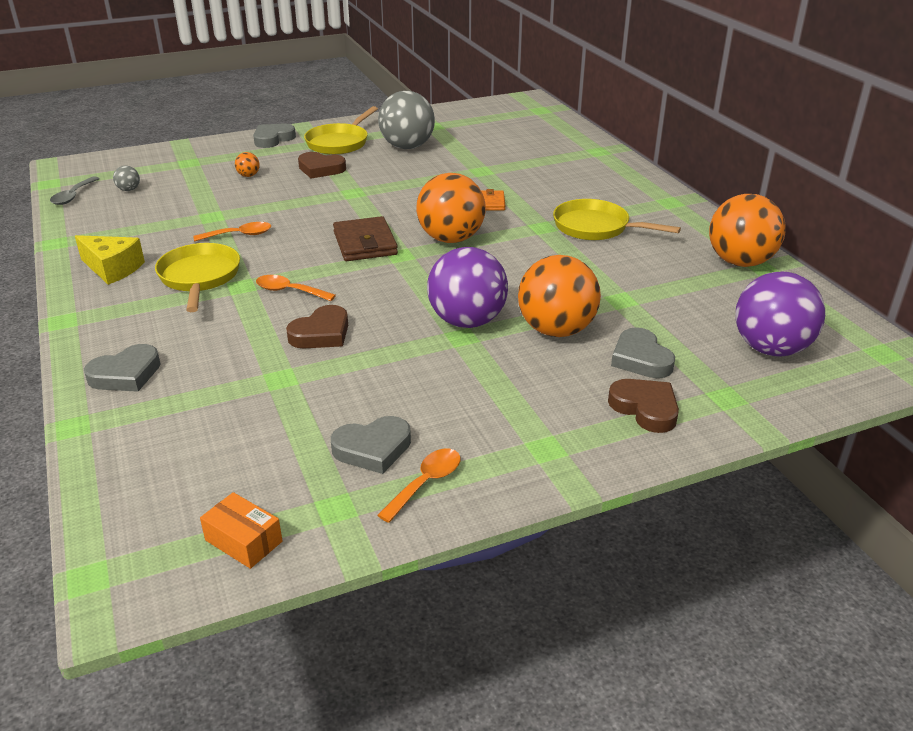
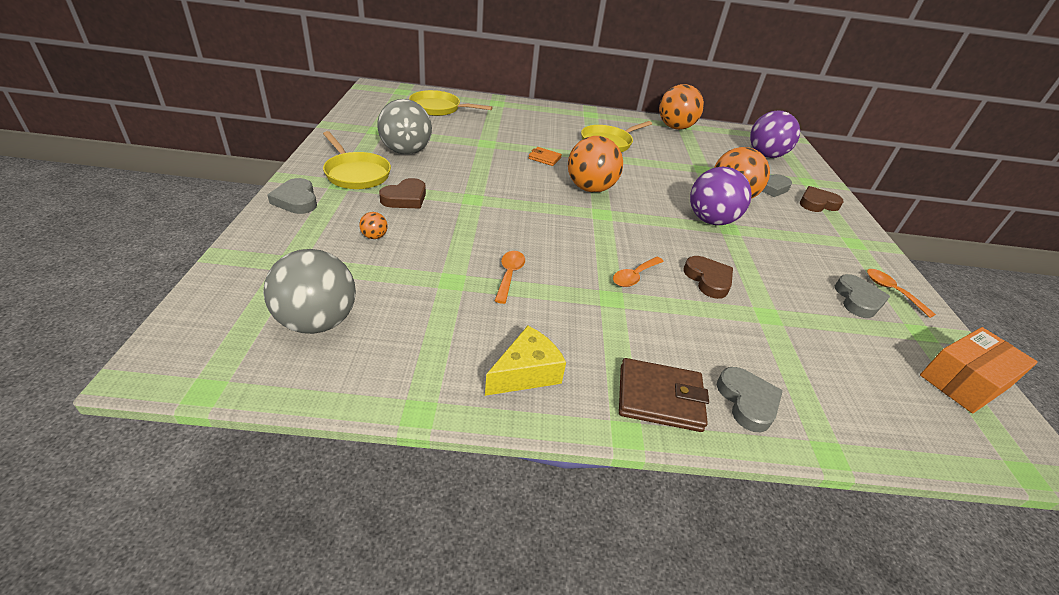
camera: 70 degrees left, 5 degrees up
grey spoon [50,176,100,205] -> none
grey ball [113,166,140,191] -> grey ball [263,249,356,334], size x2.46
yellow pan [155,243,240,312] -> yellow pan moved to [409,90,493,116]
orange box [200,492,282,569] -> orange box [920,327,1038,414], size x1.68
brown wallet [333,216,398,261] -> brown wallet moved to [619,358,709,432]

